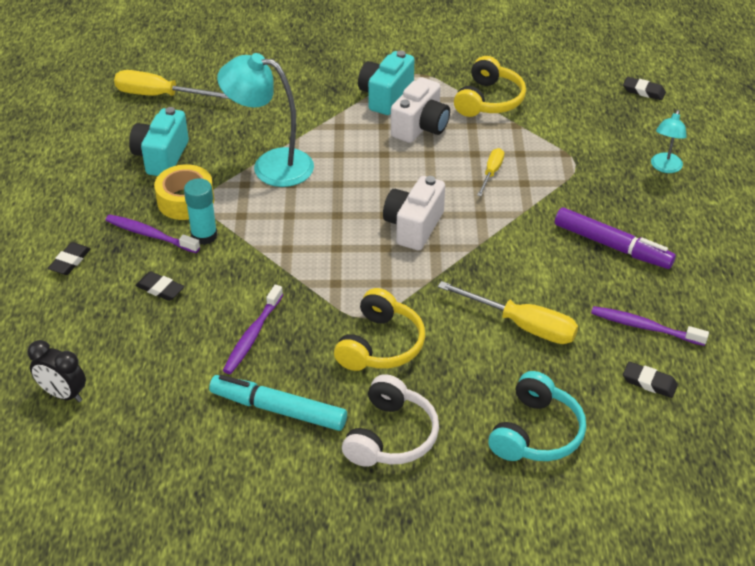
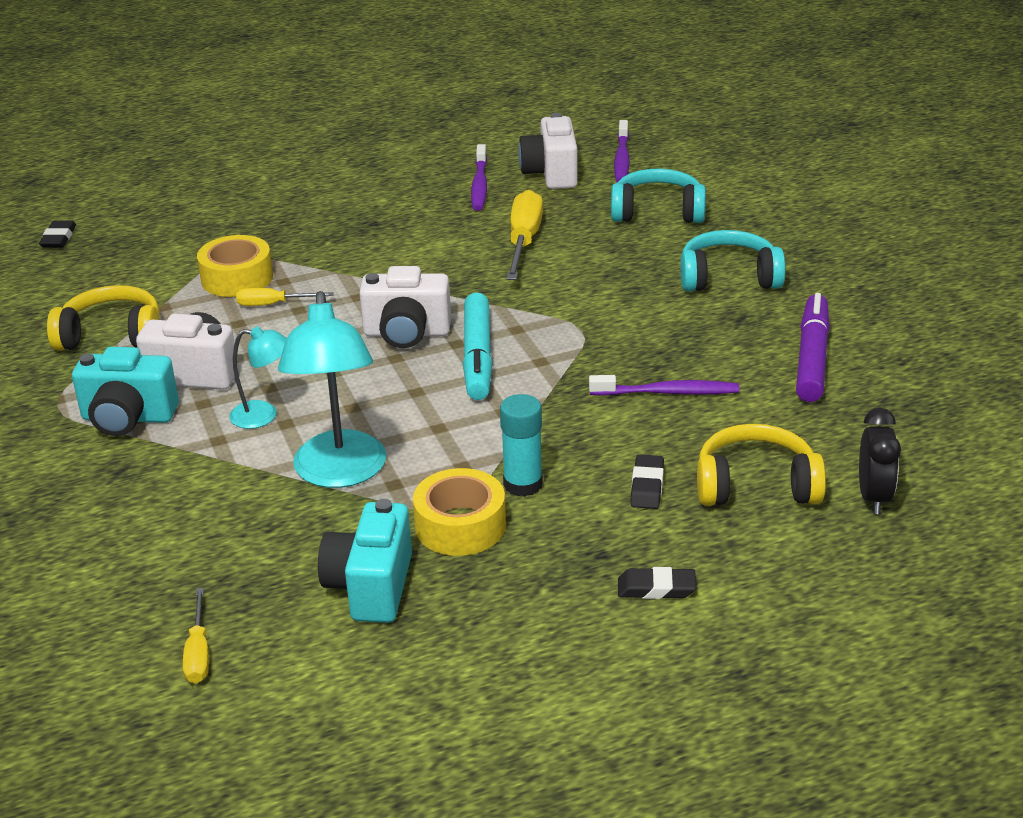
camera: 110 degrees left, 10 degrees down
purple toothbrush [105,214,200,253] -> purple toothbrush moved to [614,120,630,182]
yellow screwdriver [114,70,230,99] -> yellow screwdriver [183,588,209,683], size x0.56
turquoise camera [129,107,189,176] -> turquoise camera turned 105 degrees clockwise [318,499,412,623]
turquoise marker [209,375,347,431] -> turquoise marker moved to [463,293,492,400]
yellow headphones [334,288,425,371] -> yellow headphones moved to [697,424,826,506]
white headphones [342,374,439,467] -> turquoise headphones [680,230,786,292]
purple marker [555,208,676,269] -> purple marker moved to [796,293,830,402]
black eraser [623,362,678,398] -> white camera [518,113,578,189]
turquoise lamp [651,110,687,173] -> turquoise lamp moved to [229,327,287,429]
none -> yellow tape [197,235,273,297]

